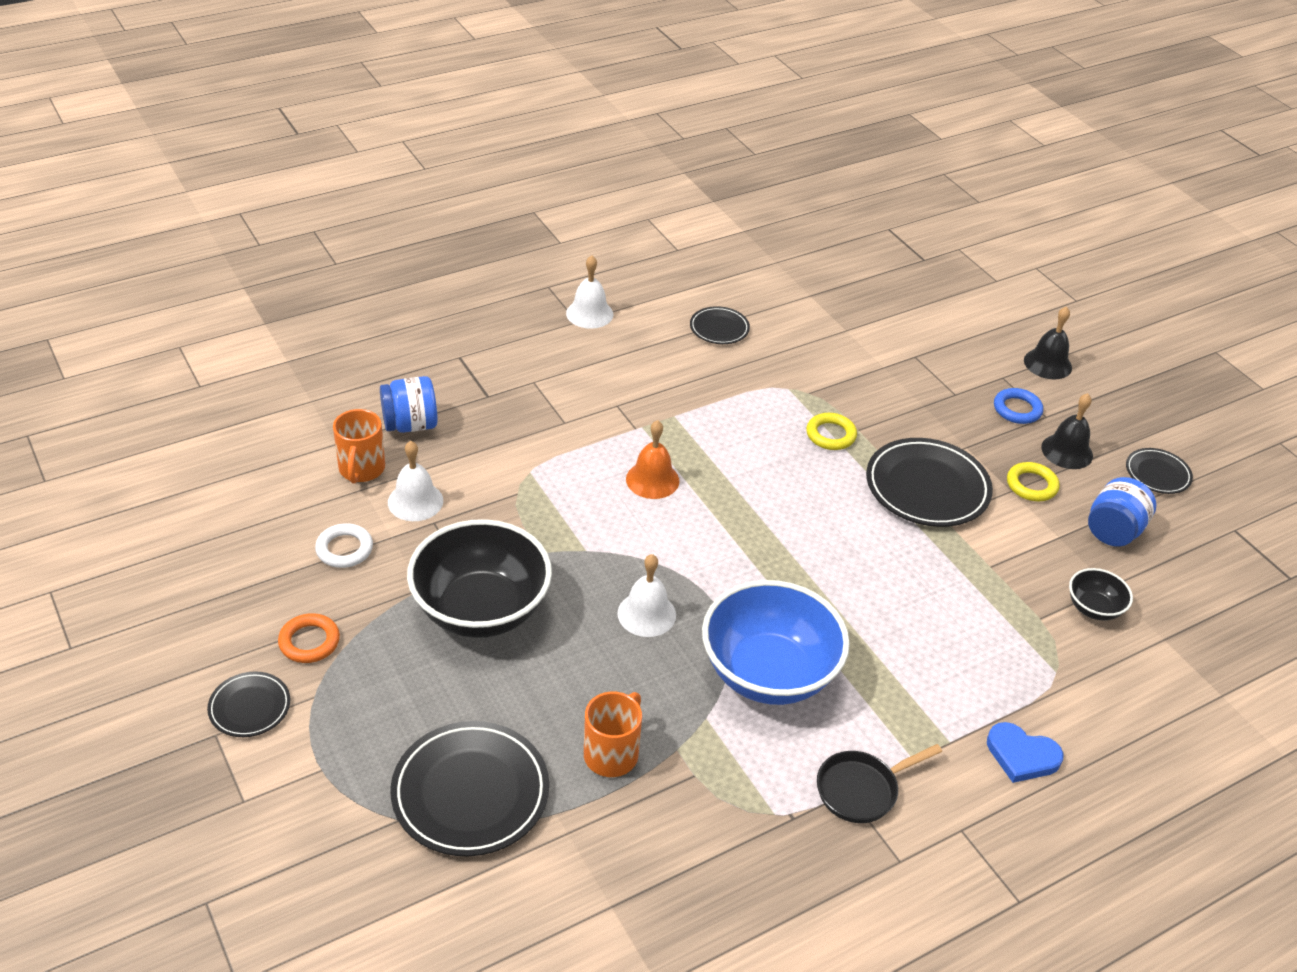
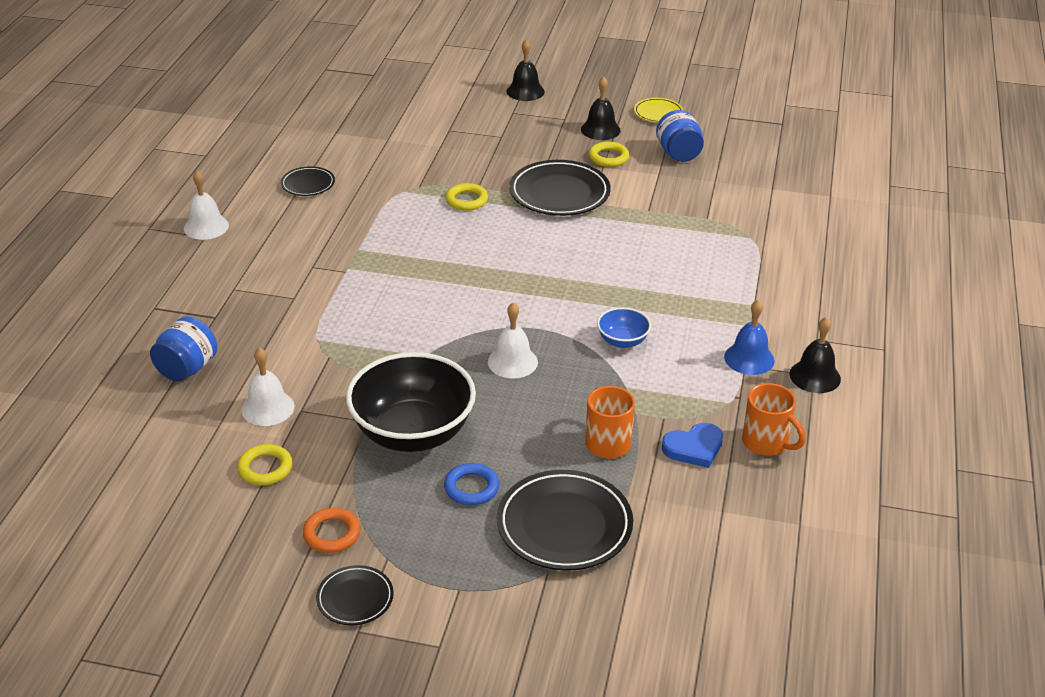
camera: 45 degrees left, 5 degrees down
white ring [315,523,373,568] -> yellow ring [237,444,293,485]
orange mug [333,409,385,484] -> orange mug moved to [742,383,806,456]
orange bell [626,420,679,499] -> none
blue bowl [702,580,850,705] -> blue bowl [597,307,651,348], size x0.46
black pan [817,744,942,823] -> blue bell [724,299,775,375]
blue heart [987,722,1064,783] -> blue heart moved to [662,423,723,468]
blue ring [994,388,1043,424] -> blue ring moved to [444,463,499,505]
black bowl [1069,568,1133,621] -> none
black plate [1126,448,1193,494] -> yellow plate [634,98,683,123]
none -> black bell [790,317,841,393]

